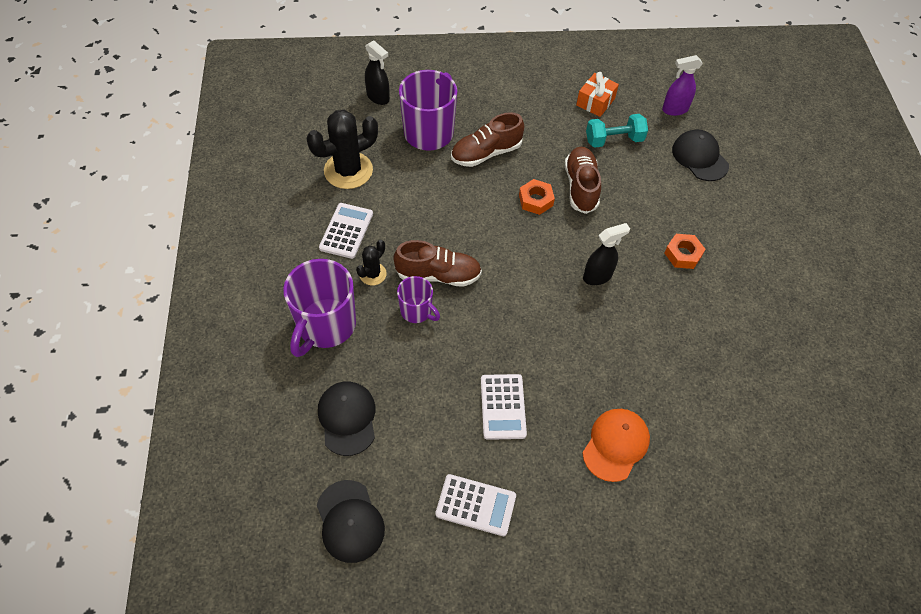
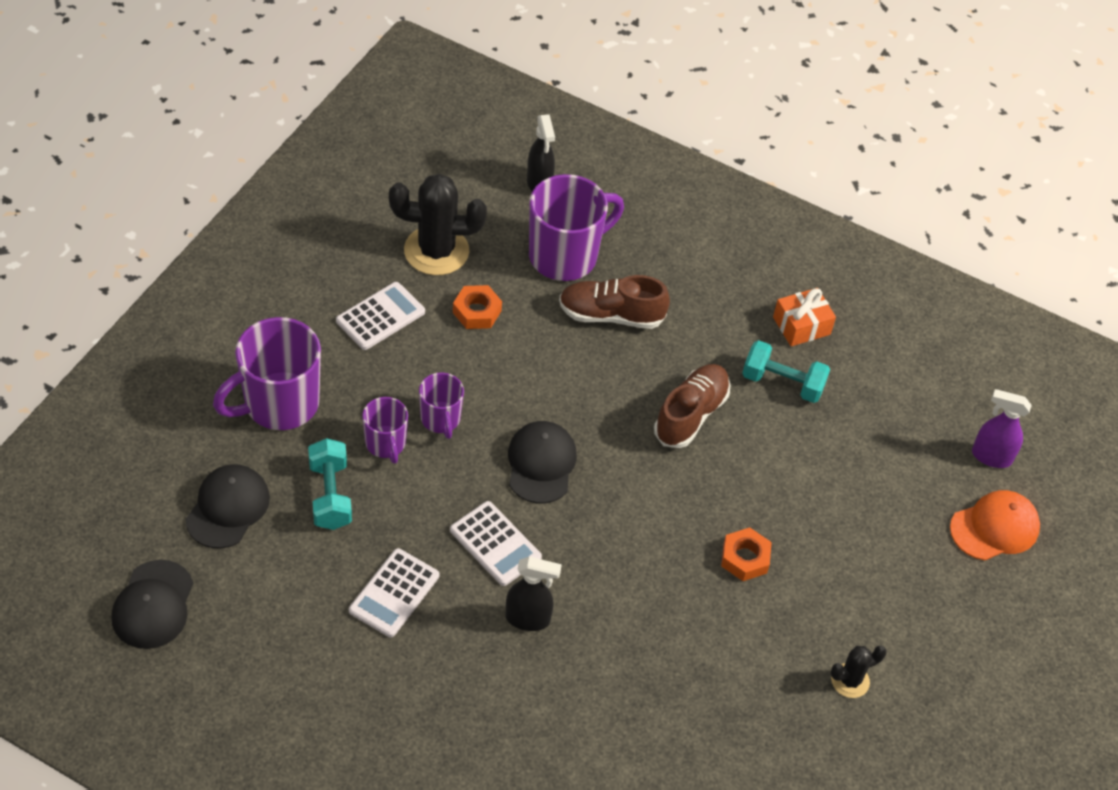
camera: 30 degrees right, 5 degrees down
black cactus [356,240,387,285] -> black cactus moved to [831,646,887,698]
brown shoe [393,240,482,287] -> purple mug [419,372,464,439]
white calculator [435,474,516,536] -> white calculator moved to [450,501,542,586]
orange nut [519,179,555,215] -> orange nut moved to [453,285,502,329]
orange cap [582,409,650,482] -> orange cap moved to [950,490,1040,560]
black spray bottle [583,223,630,285] -> black spray bottle moved to [506,557,562,631]
purple spray bottle [662,55,703,116] -> purple spray bottle moved to [972,389,1032,468]
black cap [672,129,729,181] -> black cap moved to [508,421,577,503]
none -> turquoise dumbbell [308,438,352,530]

